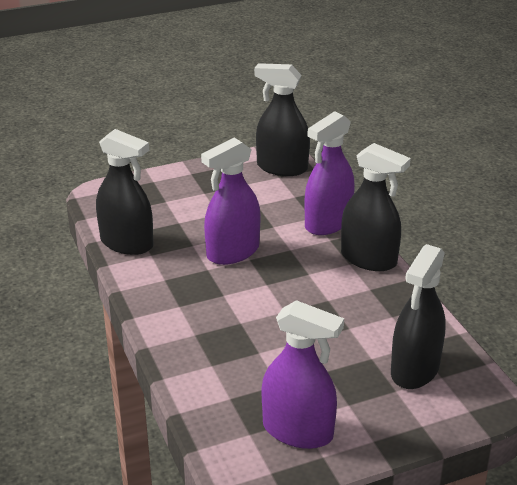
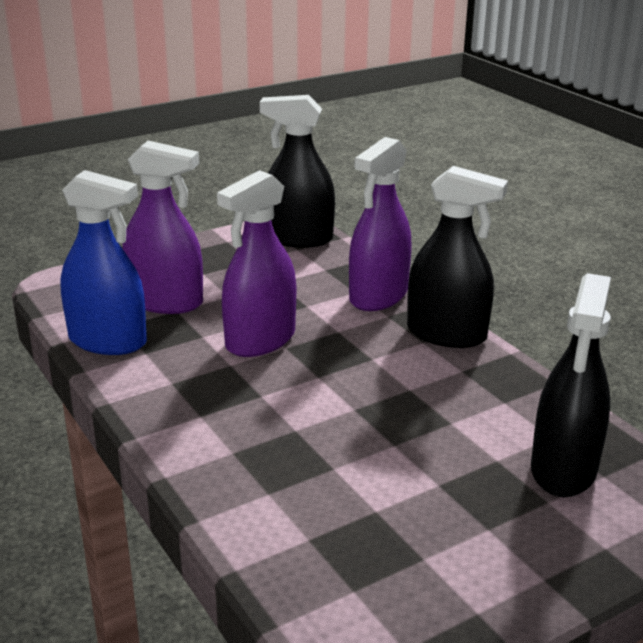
camera: 10 degrees left, 5 degrees down
black spray bottle [96,129,153,255] -> blue spray bottle [60,170,147,355]
purple spray bottle [262,300,344,449] -> purple spray bottle moved to [123,141,203,314]

